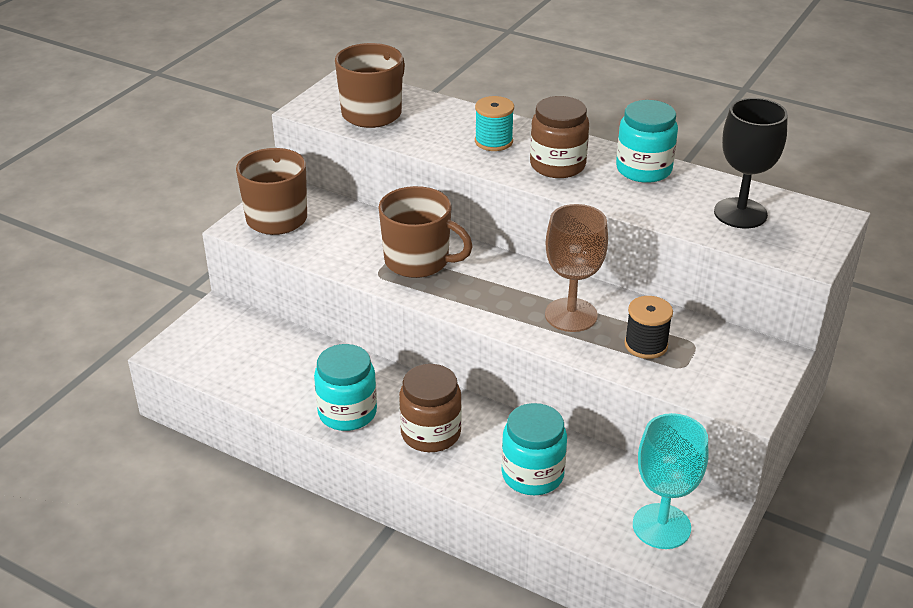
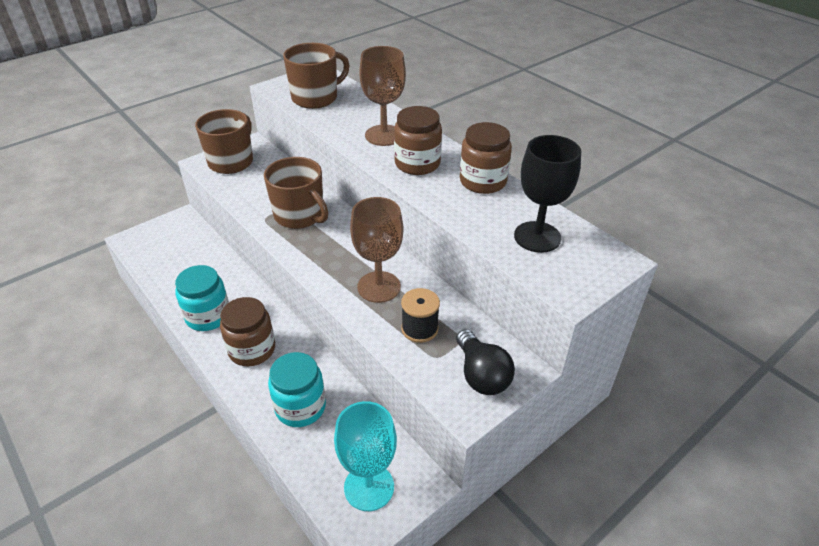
camera: 20 degrees right, 5 degrees up
turquoise spool [475,96,514,151] -> brown goblet [359,46,406,146]
turquoise jar [616,100,678,183] -> brown jar [460,122,512,194]
none -> black light bulb [456,329,515,395]

